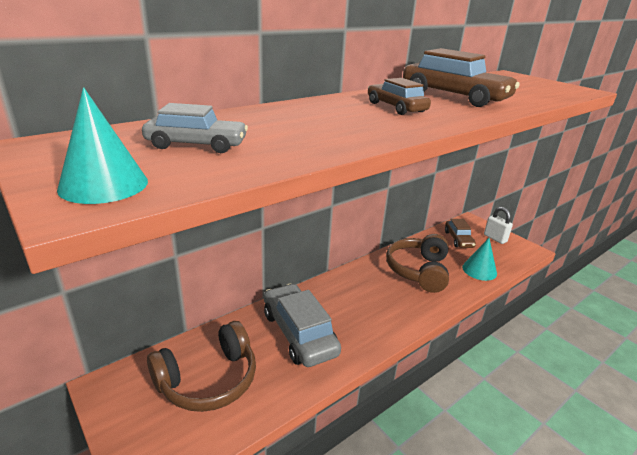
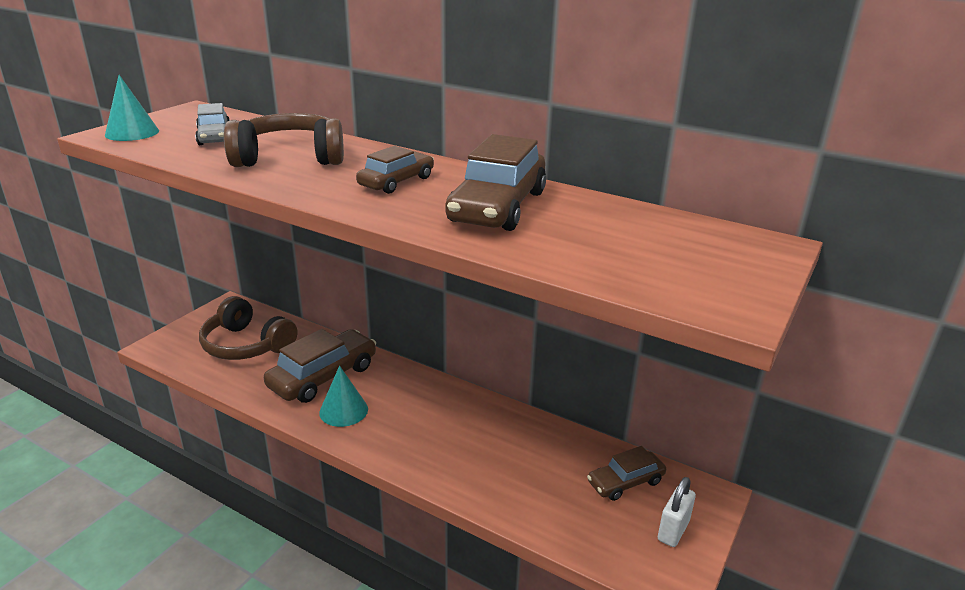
camera: 70 degrees right, 0 degrees up
grey car [264,283,341,367] -> brown car [264,329,376,403]
brown headphones [386,234,449,293] -> brown headphones moved to [224,113,344,167]
turquoise cone [462,238,497,281] -> turquoise cone moved to [319,366,368,427]

